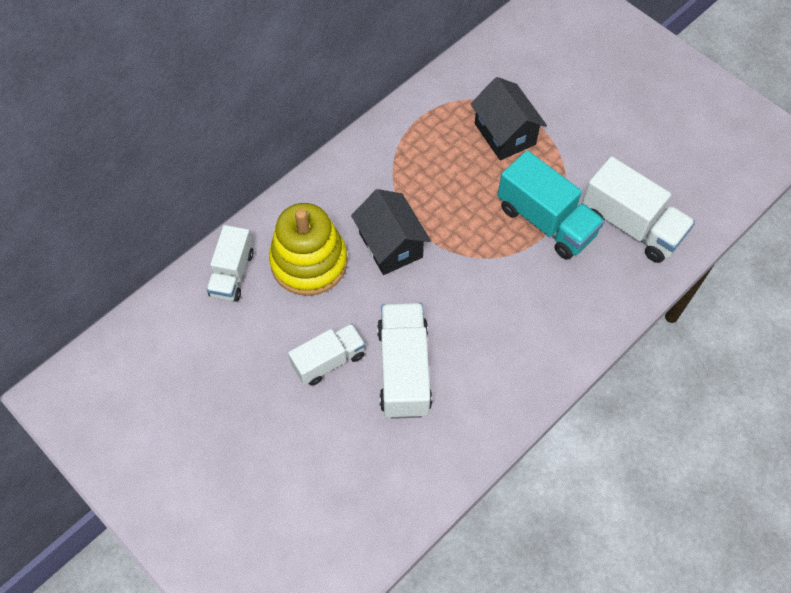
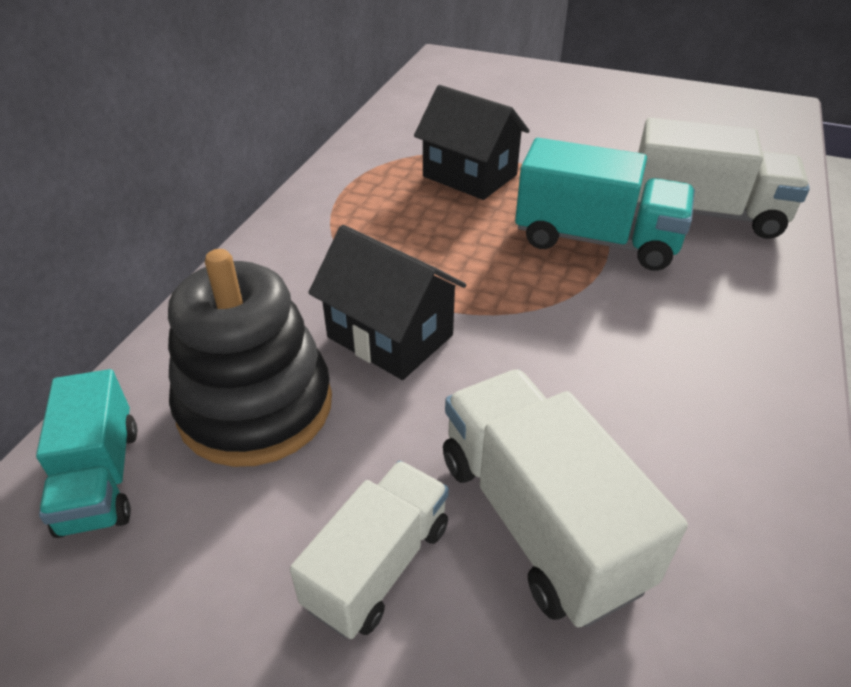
camera: 25 degrees left, 20 degrees down
white truck [206,225,254,301] -> turquoise truck [36,369,137,538]
yellow stacking toy [269,203,348,296] -> black stacking toy [168,249,332,467]

